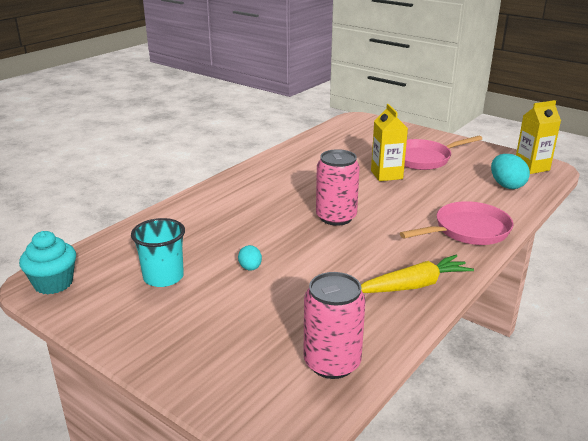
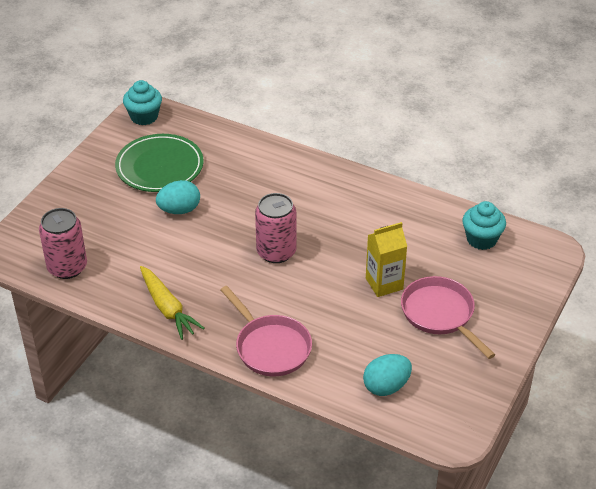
camera: 80 degrees right, 15 degrees up
turquoise cup [131,218,185,287] -> green plate [115,134,204,192]
turquoise egg [238,245,262,271] -> turquoise egg [156,180,200,214], size x1.73
yellow carton [516,100,561,174] -> none
none -> turquoise cupcake [463,201,506,250]

